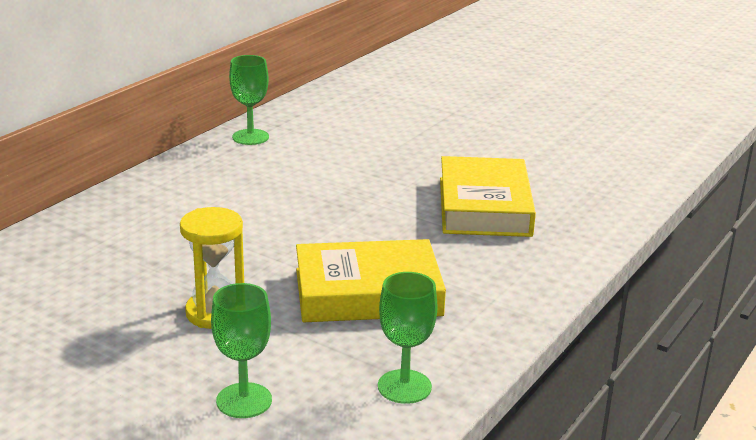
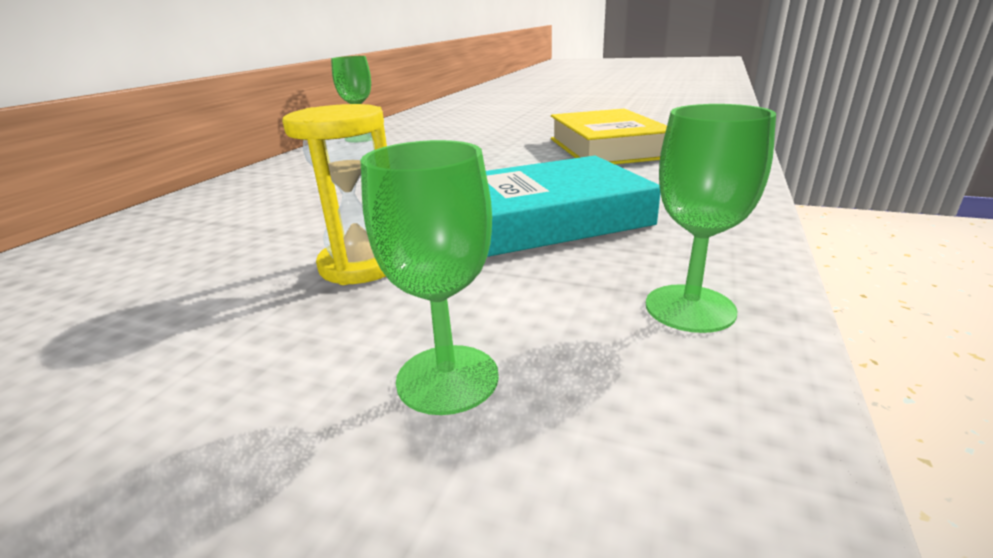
camera: 10 degrees left, 0 degrees up
yellow book [296,239,446,322] -> turquoise book [486,156,661,257]

